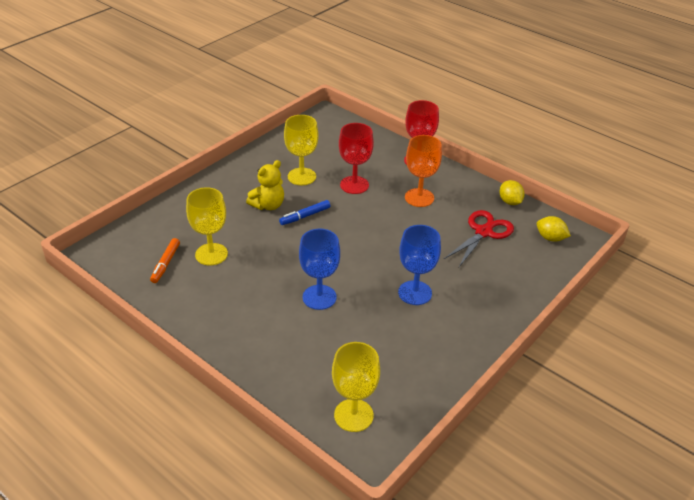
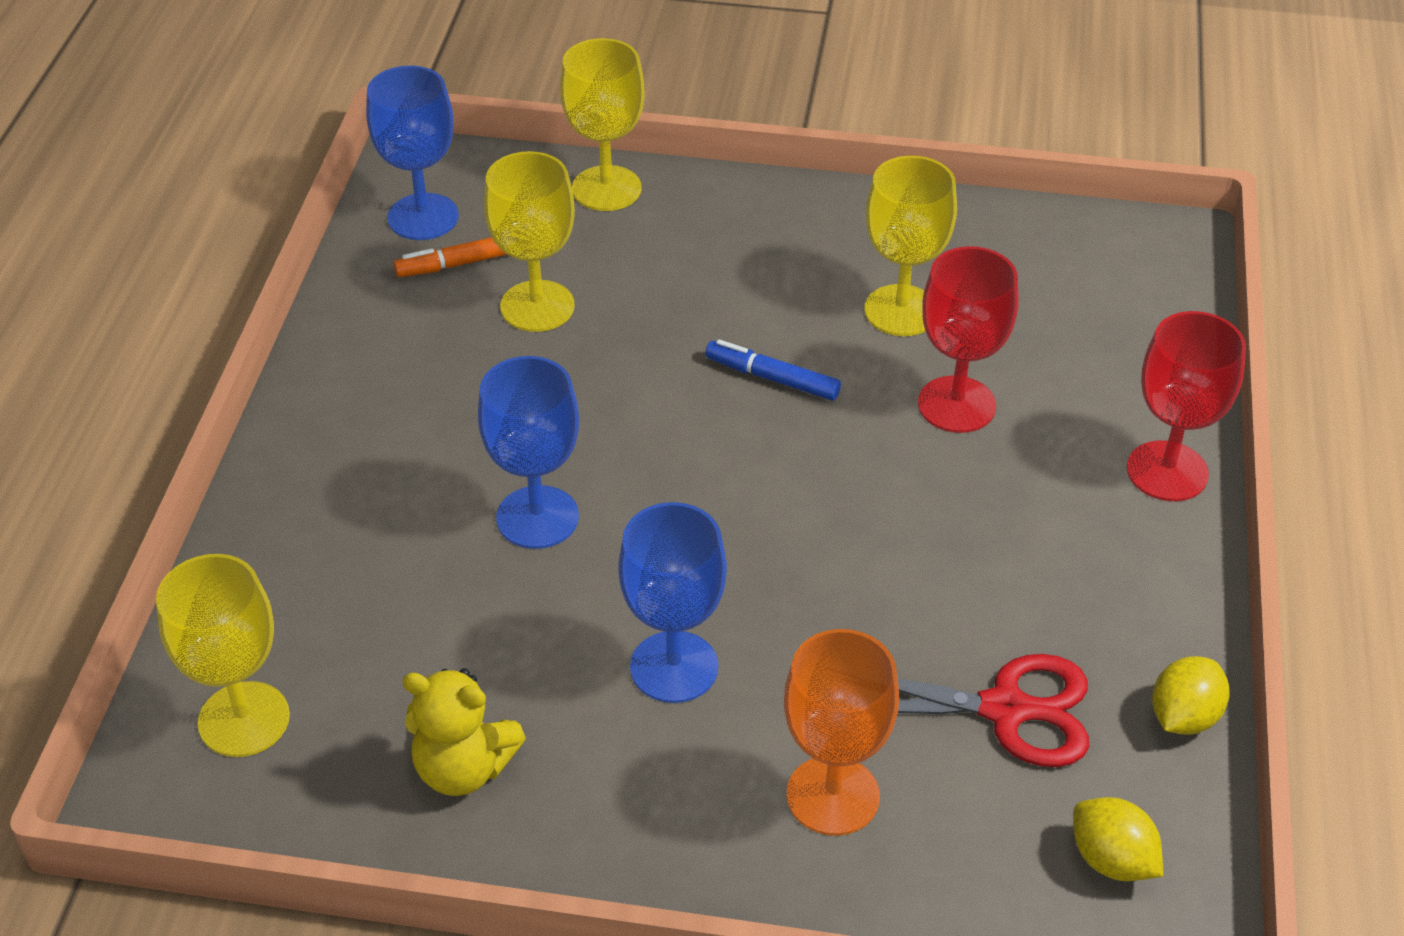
camera: 60 degrees right, 5 degrees up
yellow teddy bear [246,160,284,210] -> yellow teddy bear moved to [402,668,526,796]
orange goblet [405,135,442,207] -> orange goblet moved to [784,629,899,836]
yellow lemon [537,216,571,242] -> yellow lemon turned 45 degrees counterclockwise [1073,797,1163,881]
none -> blue goblet [366,66,459,240]
none -> yellow goblet [560,38,645,211]

